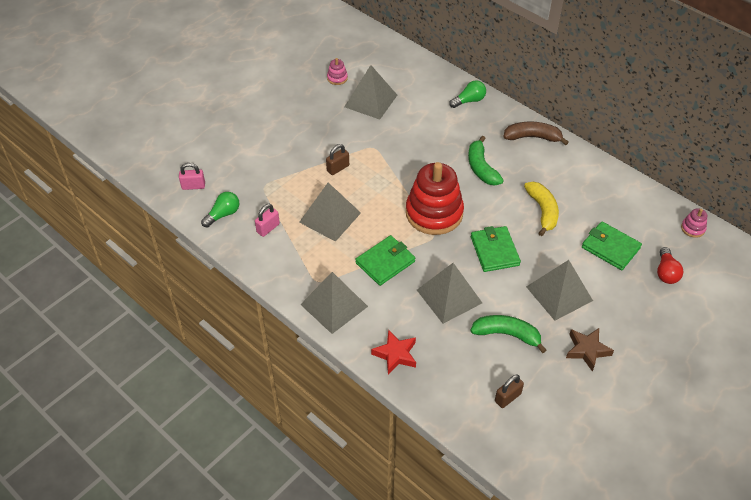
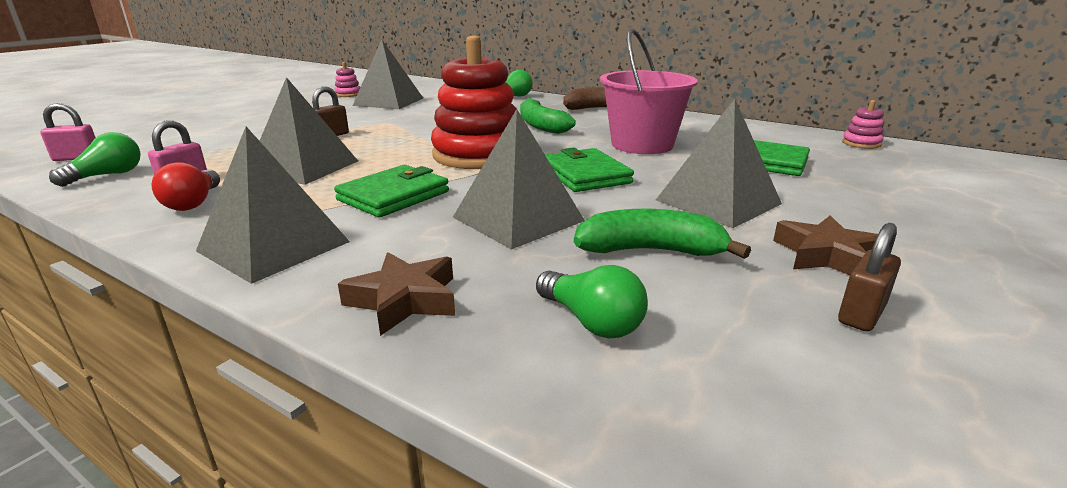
camera: 10 degrees left, 25 degrees down
red star [371,330,416,375] -> brown star [338,252,455,336]
brown padlock [495,374,524,408] -> brown padlock moved to [838,223,901,332]
yellow banana [524,182,559,236] -> pink bucket [600,29,698,154]
red light bulb [657,247,684,284] -> red light bulb moved to [152,162,220,211]
none -> green light bulb [536,265,648,338]

